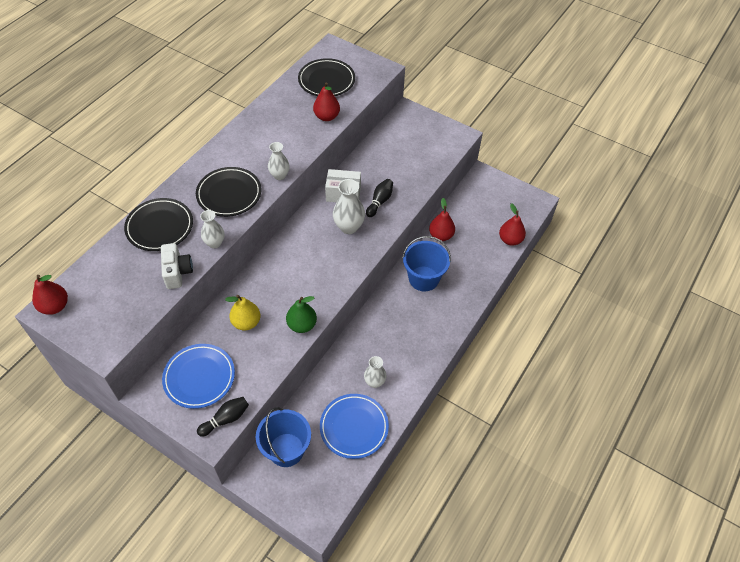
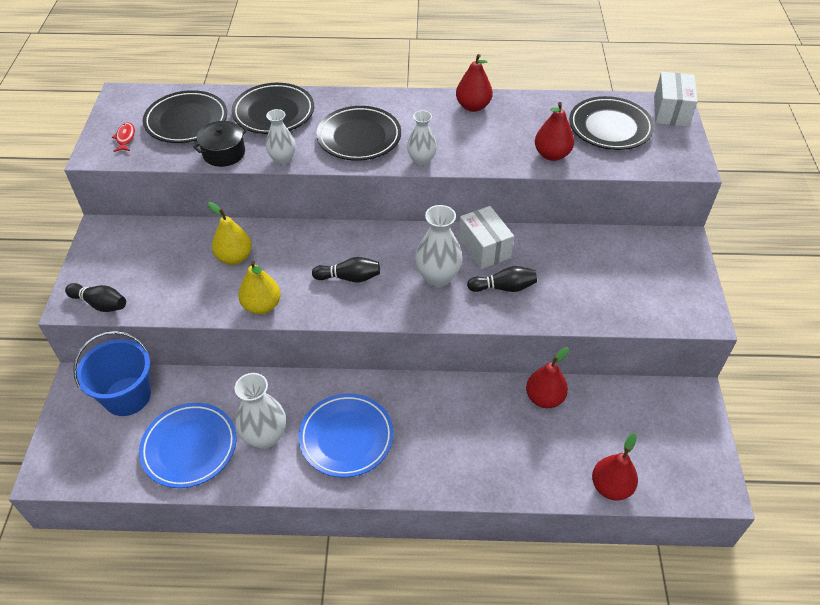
camera: 60 degrees right, 5 degrees down
red pear [32,275,68,315] -> red pear moved to [456,54,493,112]
white camera [161,243,193,289] -> black pot [193,121,248,167]
blue plate [162,344,235,409] -> blue plate moved to [299,393,394,478]
green pear [286,296,317,333] -> yellow pear [238,261,281,314]
white vase [364,356,387,388] -> white vase [235,373,286,449], size x1.54
blue bucket [402,236,451,291] -> none
none -> red fish [112,122,135,152]
none -> black plate [143,90,227,143]
none -> black bowling pin [312,257,380,282]
none -> white box [654,72,698,127]

